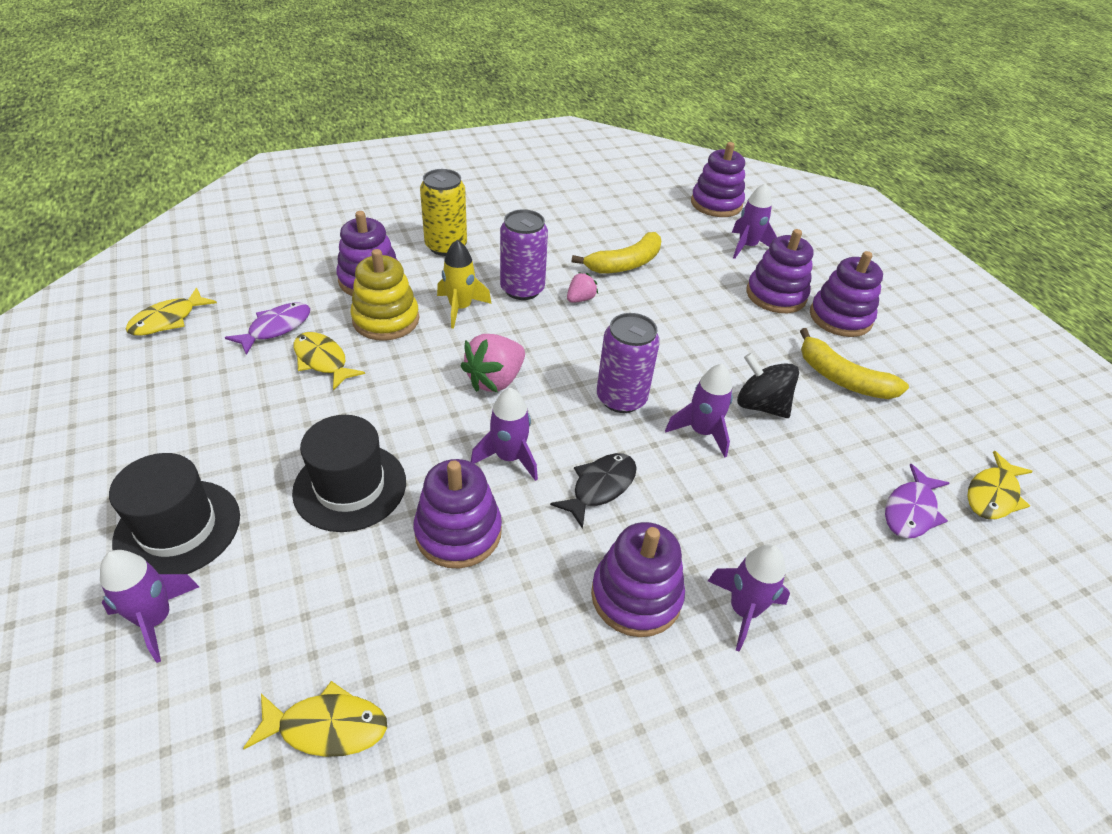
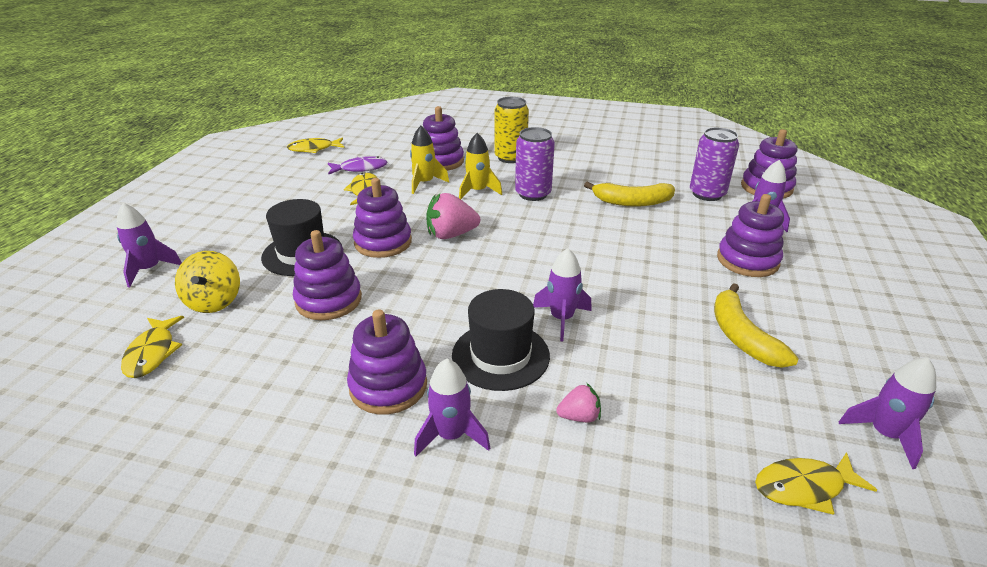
camera: 40 degrees right, 10 degrees down
black hat [109,453,240,574] -> black hat moved to [452,289,550,391]
yellow fish [243,681,387,757] -> yellow fish turned 45 degrees clockwise [121,316,184,378]
yellow stacking toy [350,249,419,341] -> yellow rocket [410,126,449,194]
purple rocket [471,388,538,481] -> purple rocket moved to [839,357,936,469]
black fish [550,453,637,529] -> none
pink strawberry [567,272,598,303] -> pink strawberry moved to [556,383,601,423]
purple can [597,313,660,413] -> purple can moved to [690,127,739,201]
black spinning top [737,353,799,418] -> none
purple stacking toy [810,251,883,337] -> purple stacking toy moved to [353,178,412,258]
purple fish [885,463,949,538] -> none
none -> yellow spinning top [175,251,240,313]

